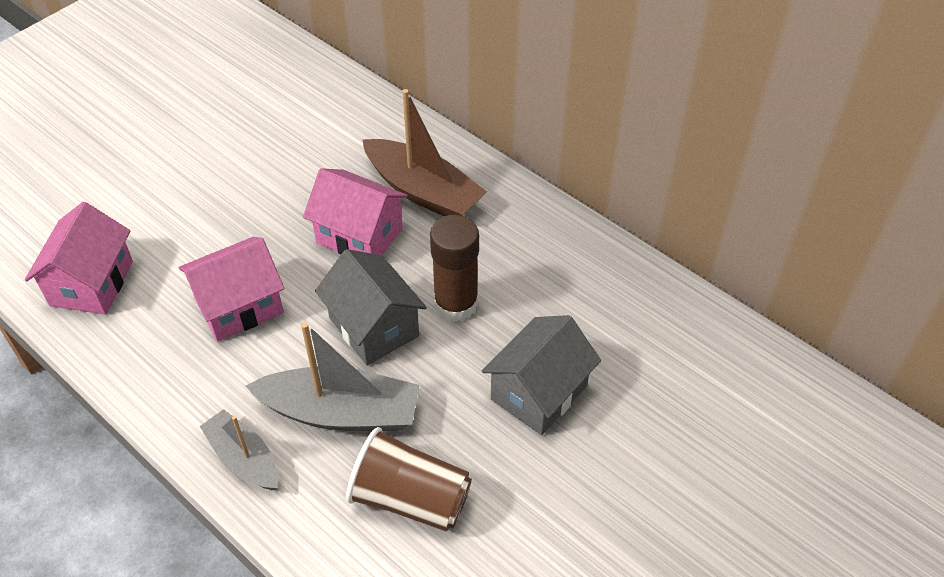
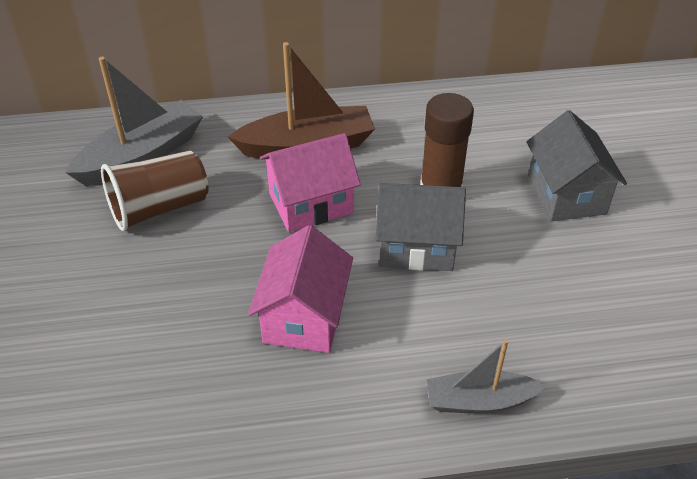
camera: 50 degrees left, 5 degrees down
pink house [25,202,133,315] -> none
grey boat [246,322,419,431] -> grey boat moved to [65,57,203,186]
brown cup [346,427,472,531] -> brown cup moved to [101,150,209,231]

